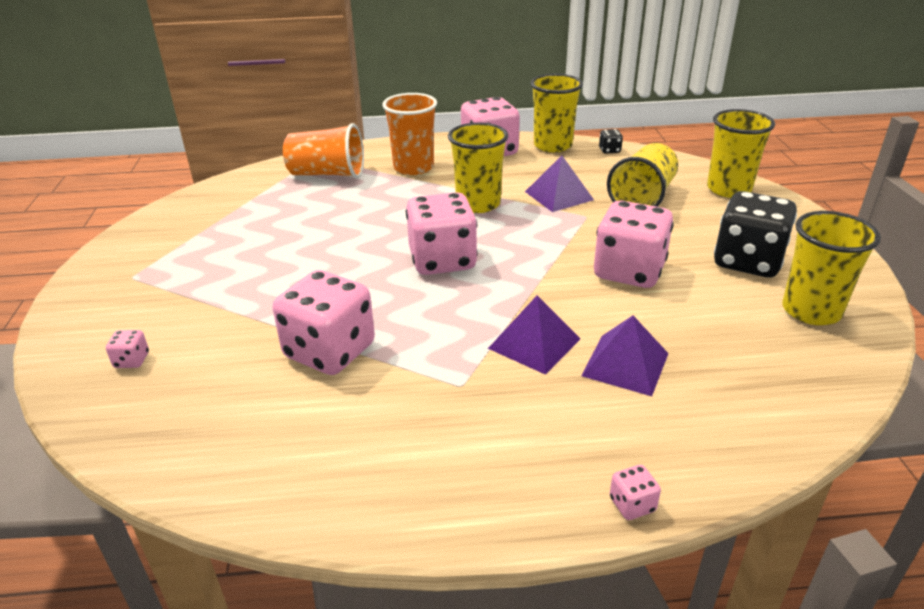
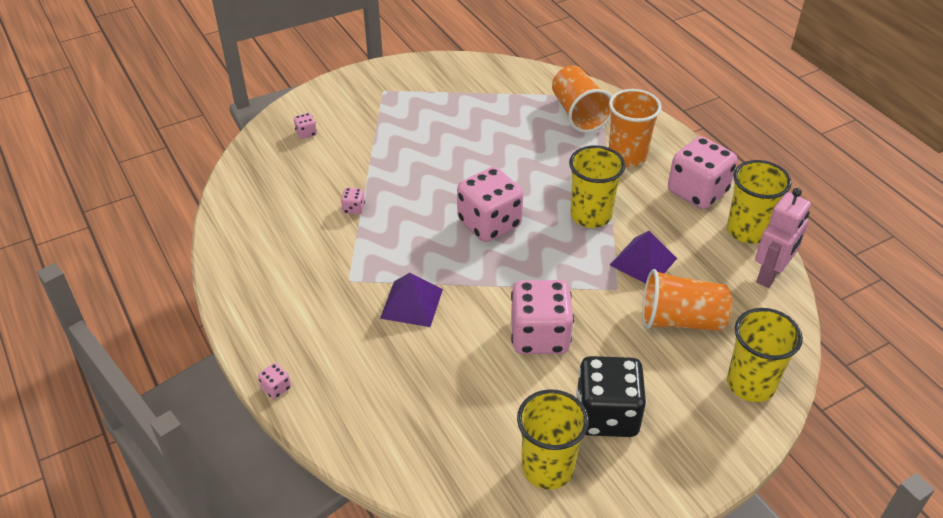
camera: 65 degrees right, 10 degrees up
pink dice [273,270,375,375] -> pink dice [341,188,365,214], size x0.40
purple pyramid [581,315,669,396] -> none
black dice [599,129,623,154] -> pink robot [755,188,811,288]
yellow cup [607,143,678,207] -> orange cup [642,269,732,331]

